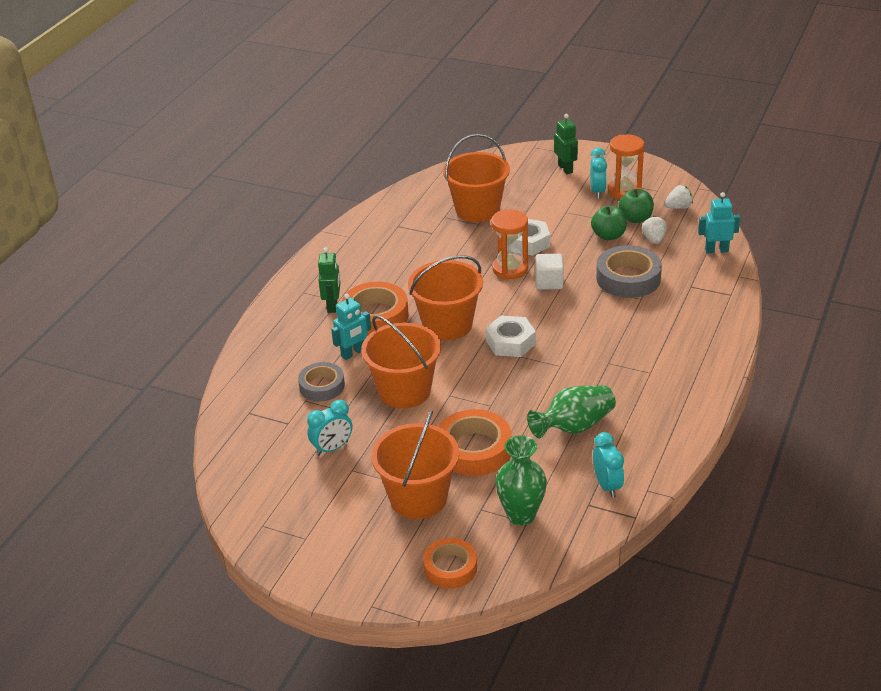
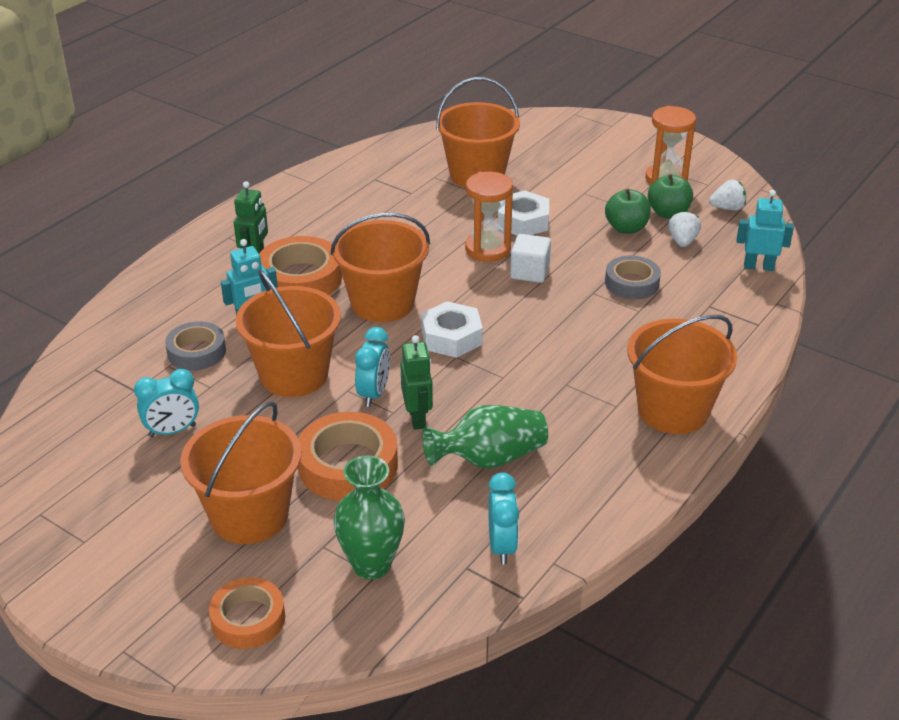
camera: 10 degrees right, 0 degrees up
green robot [554,114,578,174] -> green robot moved to [400,335,433,430]
turquoise clock [590,148,607,198] -> turquoise clock moved to [355,327,390,407]
grey tape [596,245,662,298] -> grey tape [605,256,661,299], size x0.65
none -> orange bucket [627,315,737,434]

